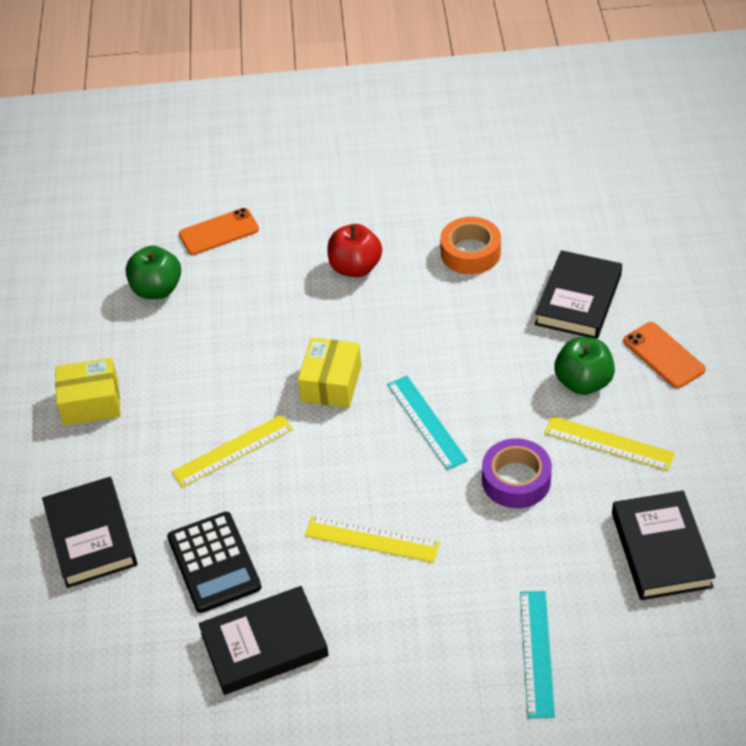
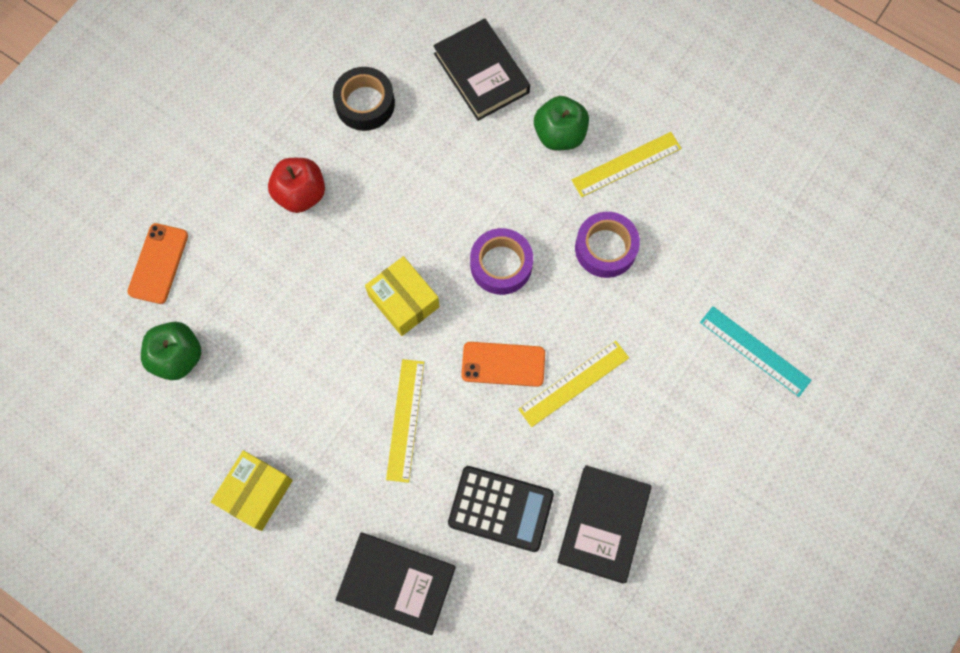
camera: 55 degrees left, 25 degrees up
turquoise ruler [387,376,468,470] -> purple tape [470,228,533,295]
orange tape [440,217,501,274] -> black tape [333,67,395,131]
black book [612,490,716,600] -> none
orange phone [623,322,706,388] -> orange phone moved to [461,342,545,387]

